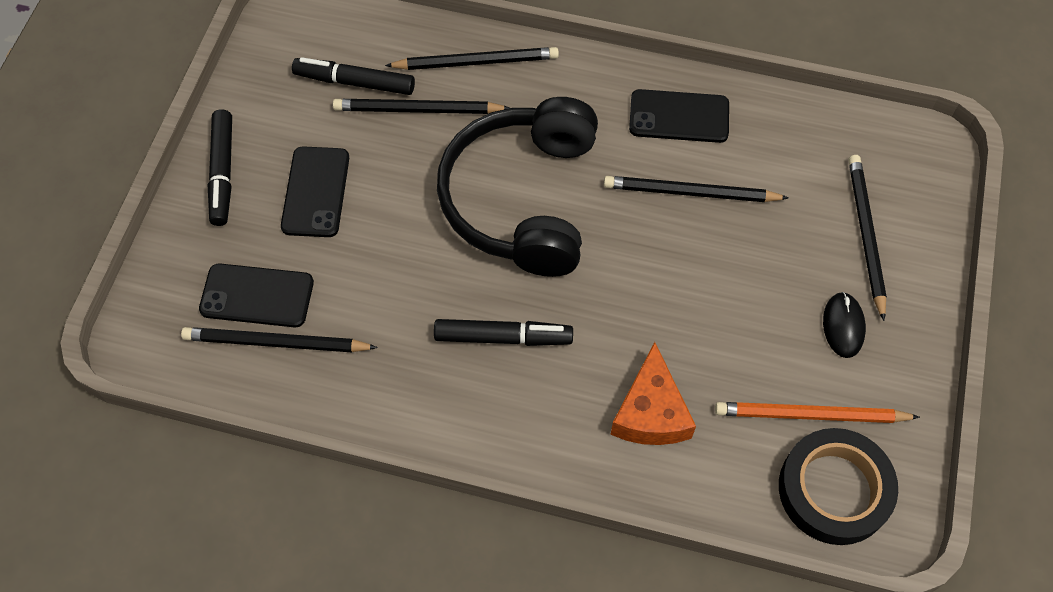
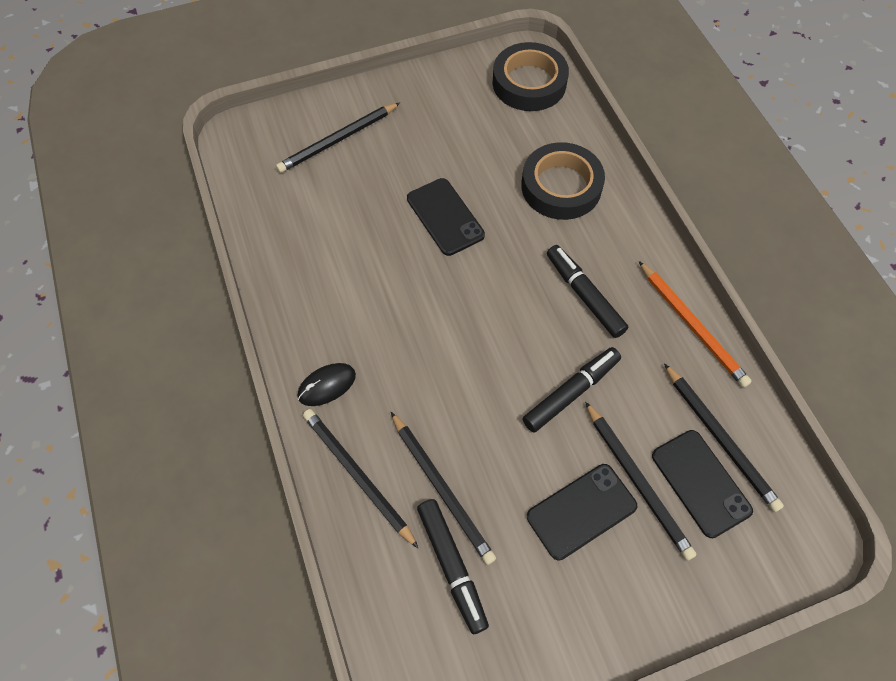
camera: 125 degrees left, 0 degrees up
black marker [208,109,232,226] -> black marker moved to [522,347,621,433]
black headphones [437,97,598,277] -> none
black pencil [604,176,788,202] -> black pencil moved to [585,402,697,561]
orange cheese [611,342,696,445] -> black tape [521,142,605,220]
black phone [629,89,729,143] -> black phone moved to [407,178,485,256]
orange pencil [715,402,920,423] -> orange pencil moved to [639,261,752,388]
black mouse [823,292,866,358] -> black mouse moved to [297,363,356,406]

